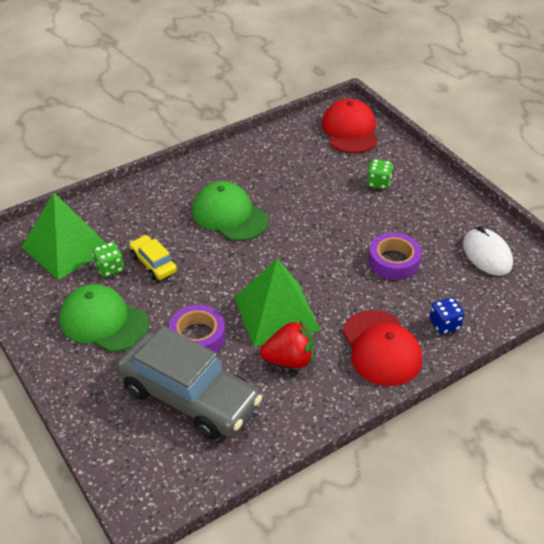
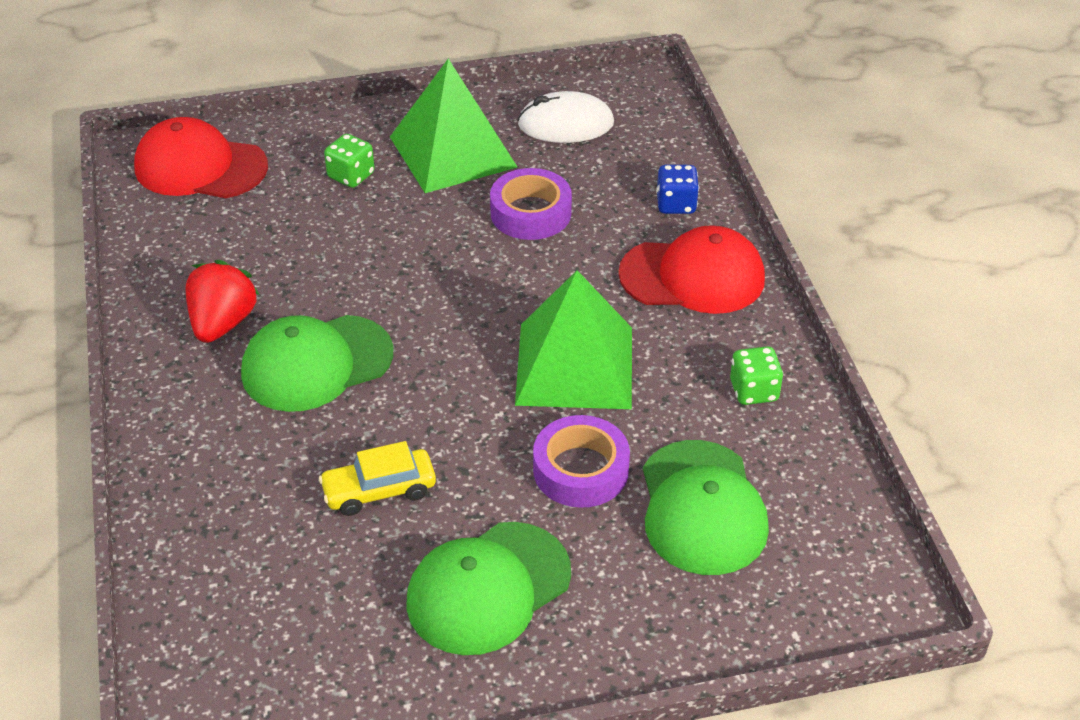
camera: 70 degrees left, 0 degrees up
green pyramid [22,193,106,280] -> green pyramid moved to [390,59,517,193]
green dice [92,242,124,277] -> green dice moved to [730,346,783,405]
grey car [117,326,262,440] -> green cap [643,440,769,575]
red strawberry [260,320,314,368] -> red strawberry moved to [186,260,260,343]

